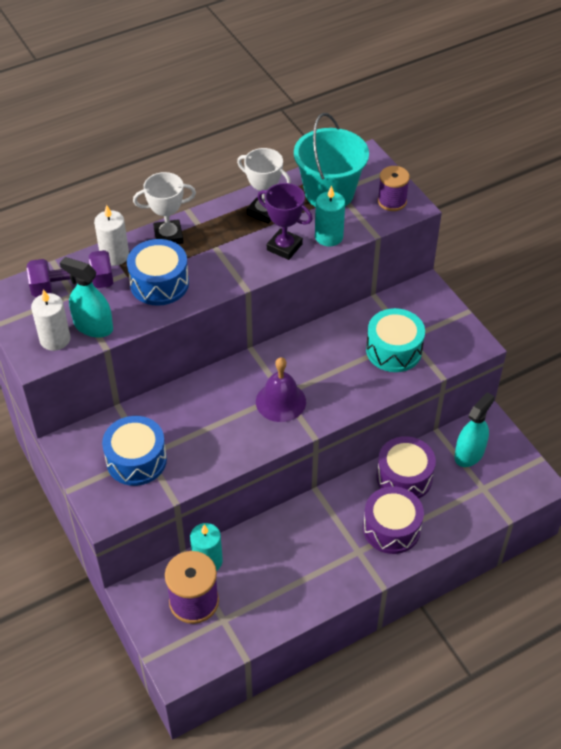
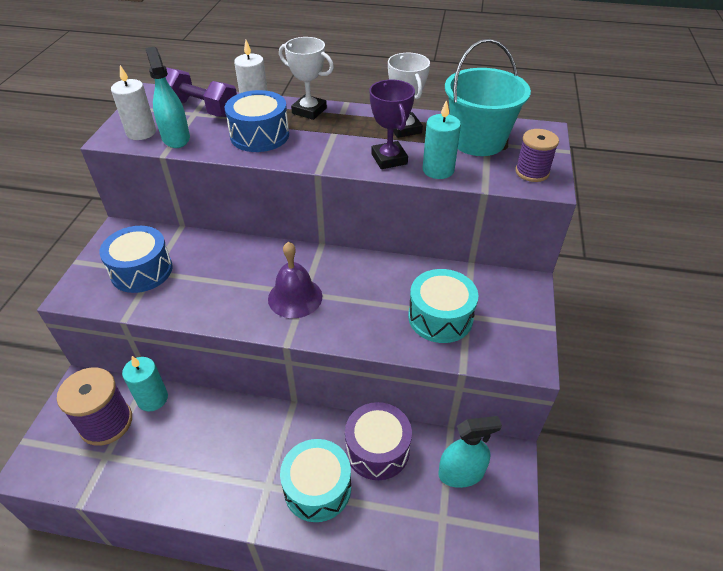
camera: 40 degrees right, 5 degrees down
purple drum [363,486,424,554] -> turquoise drum [280,439,351,522]

